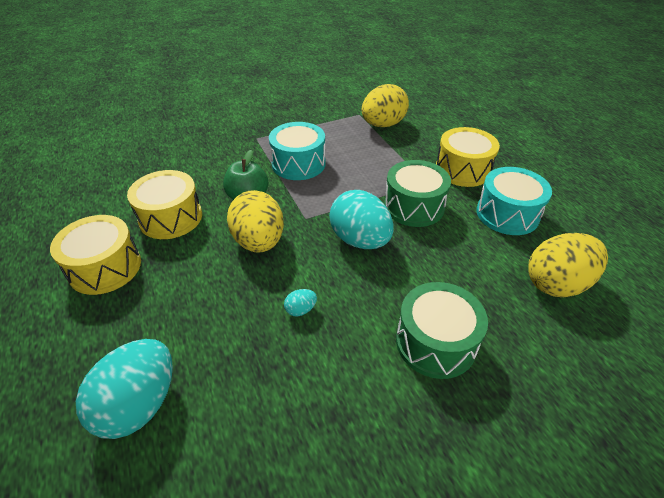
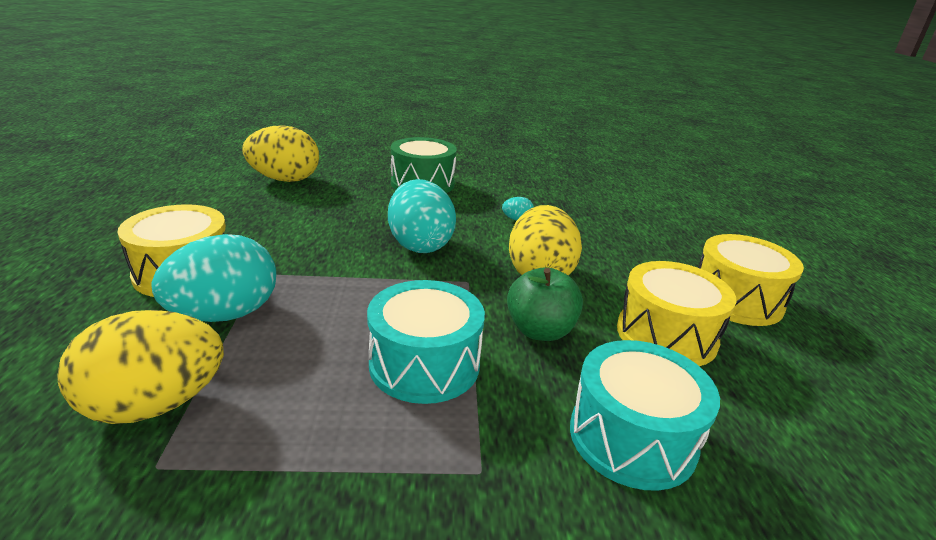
camera: 160 degrees left, 15 degrees down
turquoise egg [76,339,173,439] -> turquoise egg moved to [151,234,276,322]
green drum [384,160,451,227] -> none
turquoise drum [477,167,552,235] -> turquoise drum moved to [570,340,720,491]

